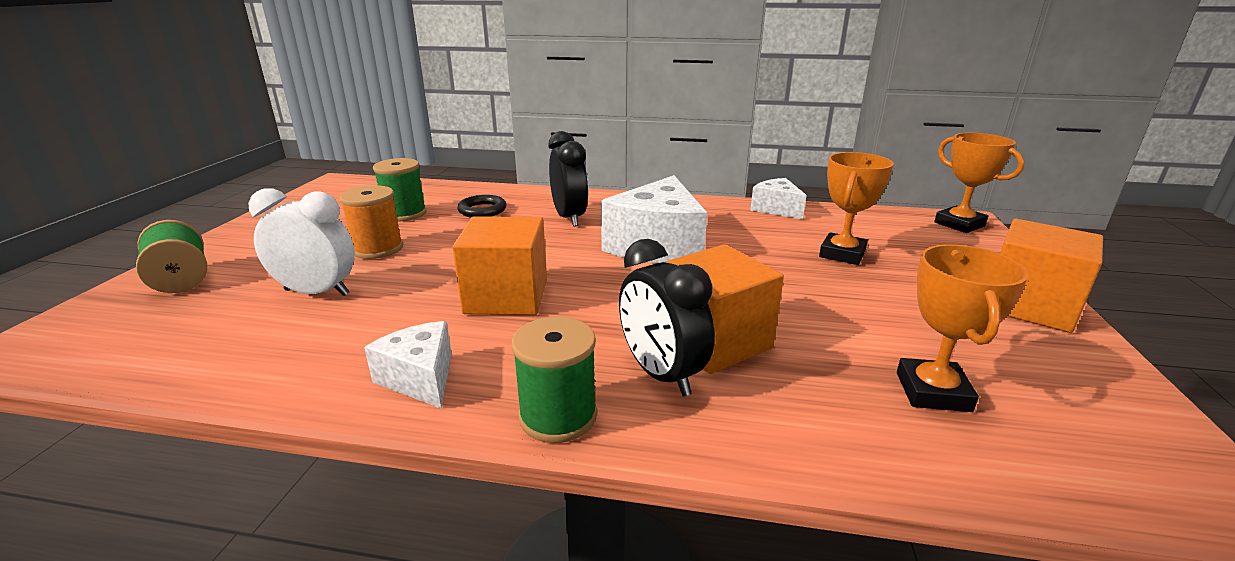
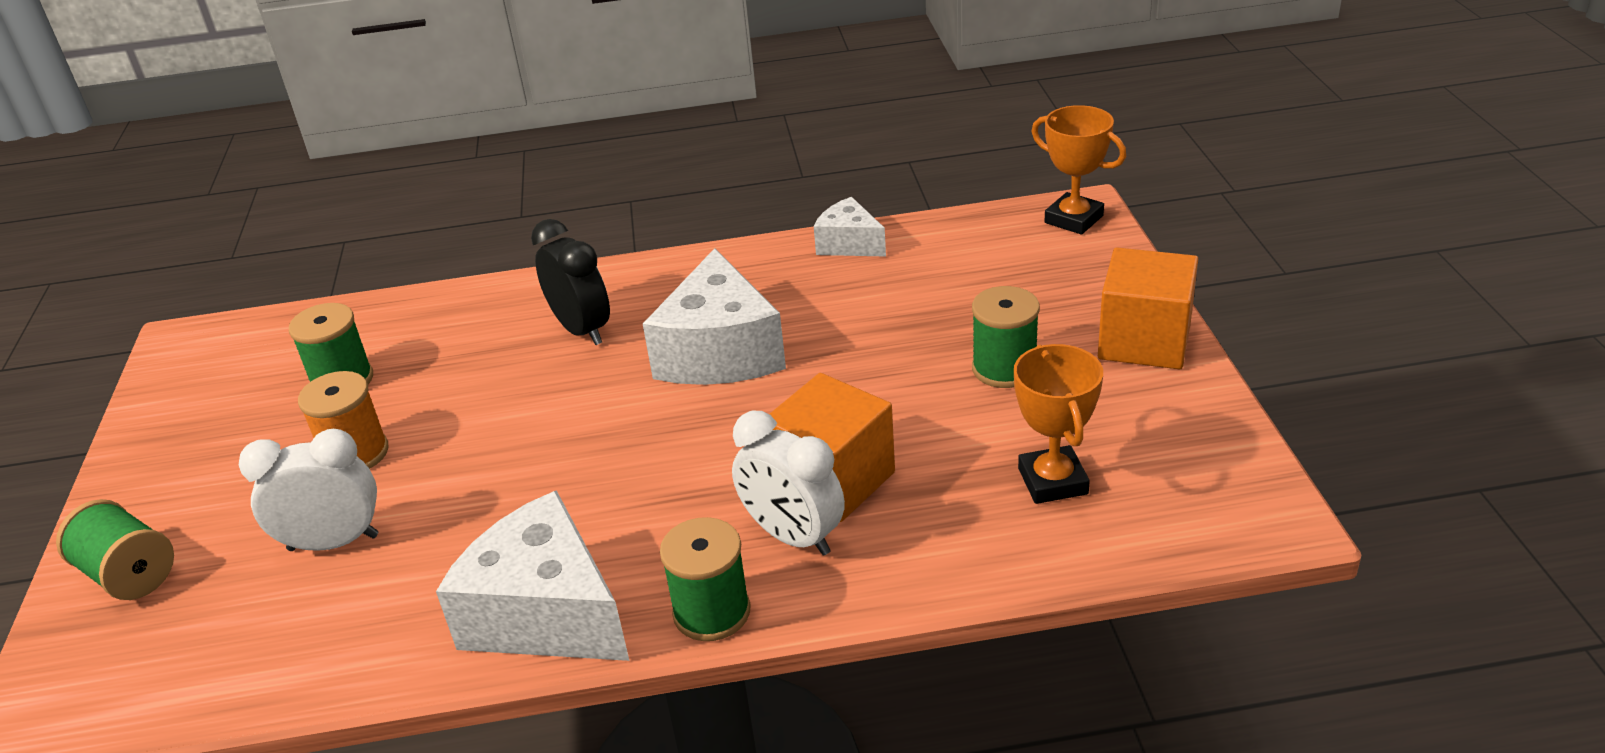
camera: 15 degrees left, 10 degrees up
white cheese [364,321,452,408] -> white cheese [436,490,630,661], size x1.83
orange cube [453,216,547,315] -> none
black ring [458,195,507,217] -> none
black clock [619,239,715,397] -> white clock [732,411,845,556]
orange trophy [819,152,894,265] -> none
none -> green spool [972,286,1040,388]

